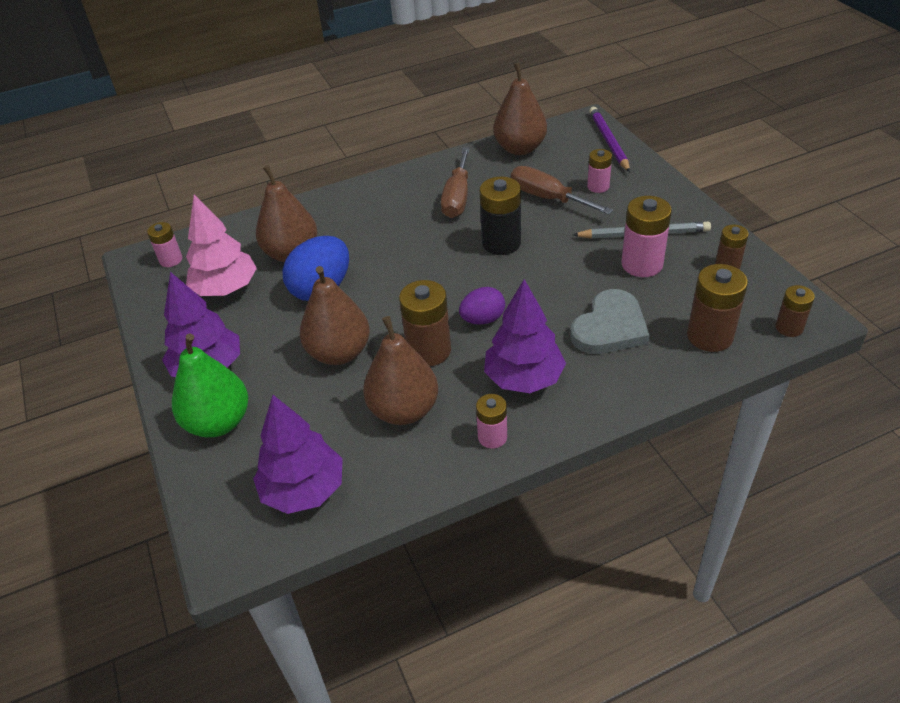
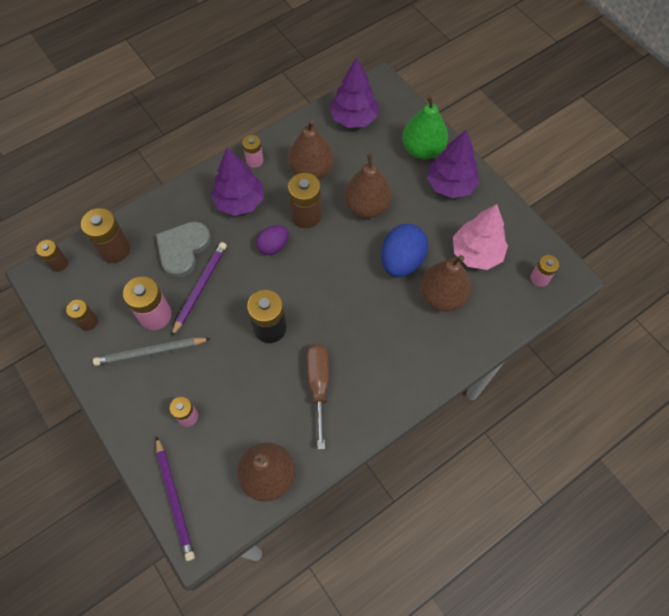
camera: 165 degrees right, 20 degrees up
brown screwdriver [511,166,613,215] -> none
none -> purple pencil [171,242,227,337]

